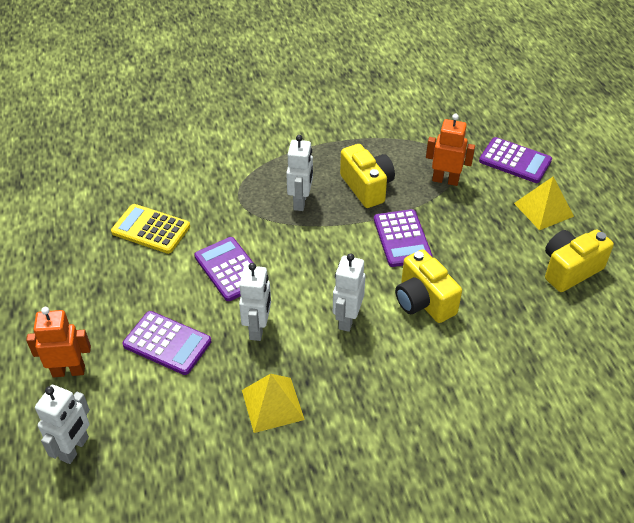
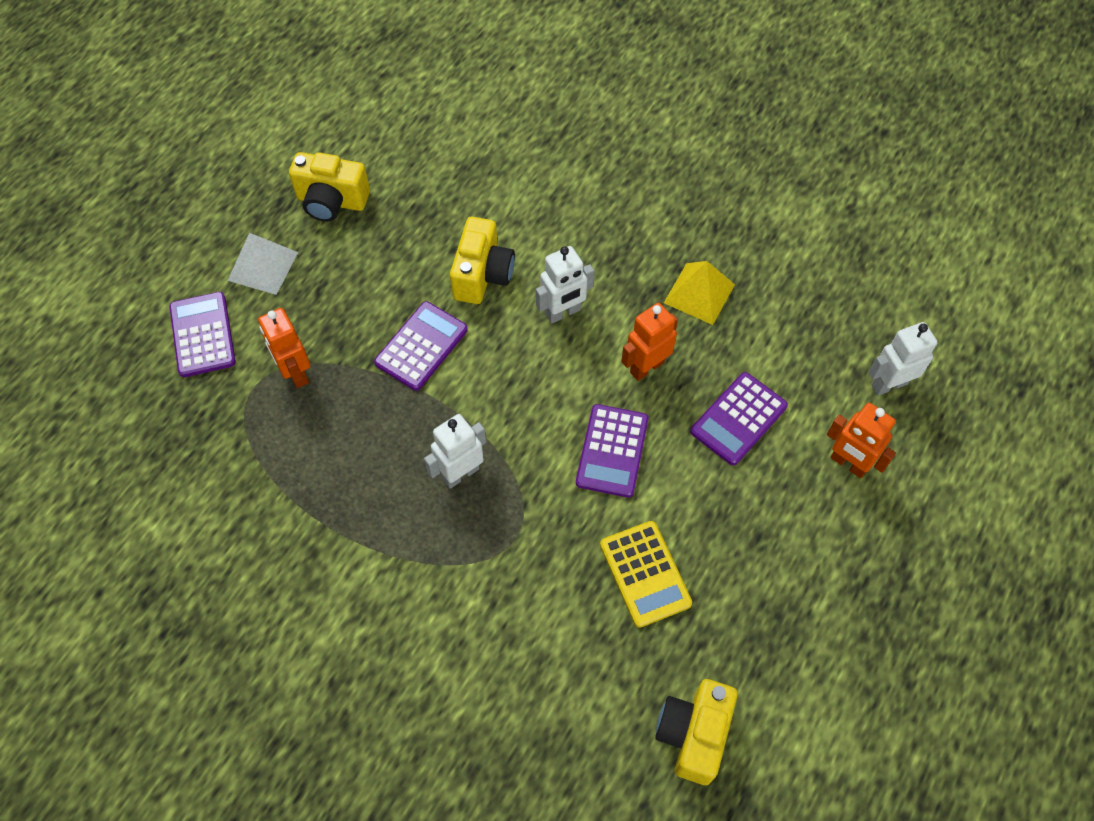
camera: 135 degrees left, 15 degrees up
purple calculator [122,311,211,375] -> purple calculator turned 120 degrees counterclockwise [690,372,788,466]
white robot [239,263,271,341] -> orange robot [621,303,678,381]
yellow camera [340,144,395,208] -> yellow camera moved to [655,679,738,785]
yellow pyramid [514,177,574,230] -> white pyramid [227,233,298,295]

